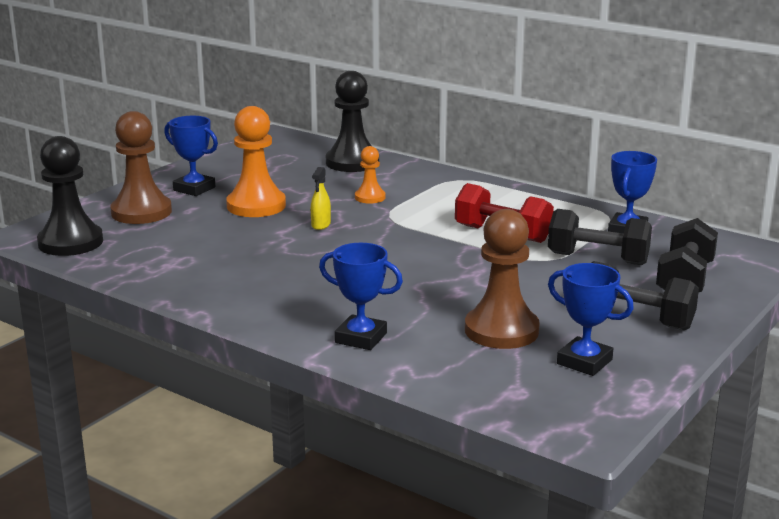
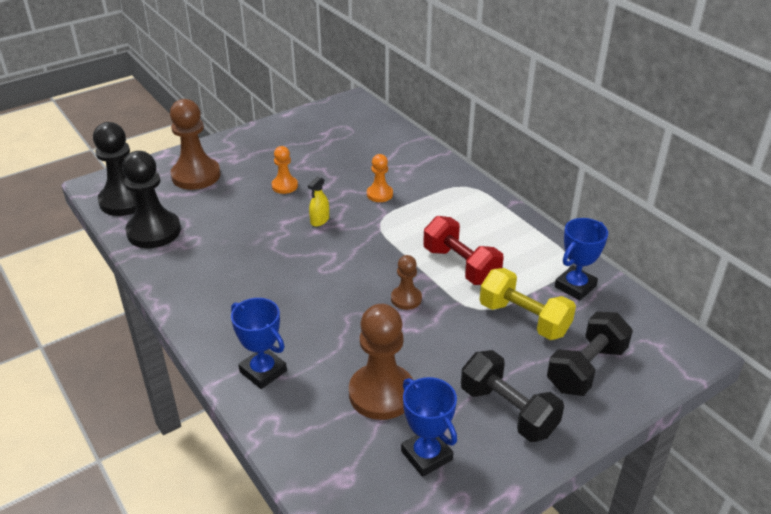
camera: 20 degrees right, 15 degrees up
blue trophy [164,116,218,196] -> none
orange pawn [226,106,286,217] -> orange pawn [272,146,298,194], size x0.53
black pawn [326,71,379,172] -> black pawn moved to [122,151,181,248]
black dumbbell [548,209,652,265] -> yellow dumbbell [480,268,576,340]
none -> brown pawn [391,255,422,310]

